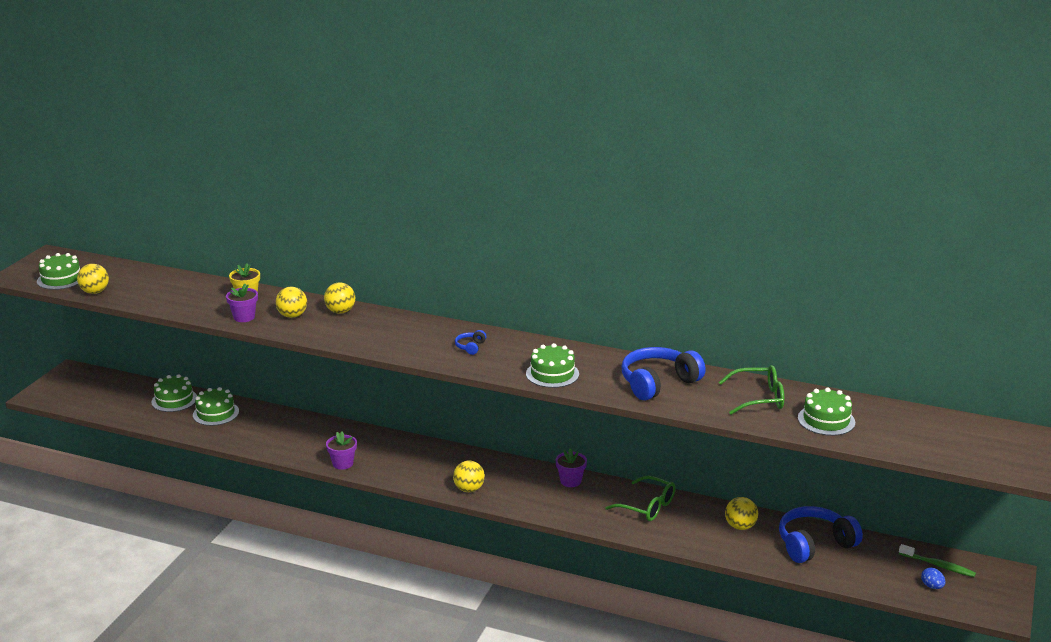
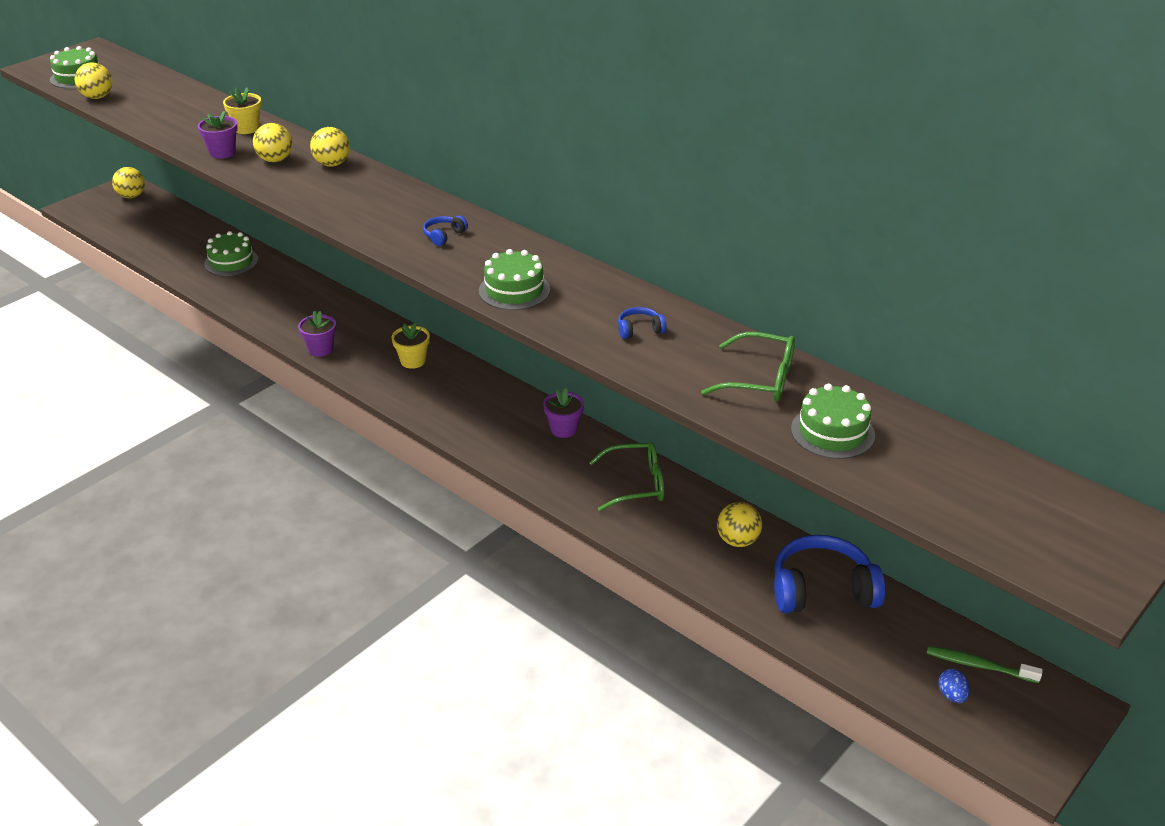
camera: 20 degrees right, 10 degrees up
green cake [151,374,197,412] -> none
yellow ball [453,461,485,492] -> yellow ball moved to [112,167,145,198]
green glasses [605,476,676,521] -> green glasses turned 60 degrees counterclockwise [589,442,664,511]
blue headphones [622,347,706,401] -> blue headphones [618,307,666,339], size x0.44
green toothbrush [899,544,976,577] -> green toothbrush turned 150 degrees clockwise [927,646,1043,683]
none -> yellow flower pot [392,323,430,369]

